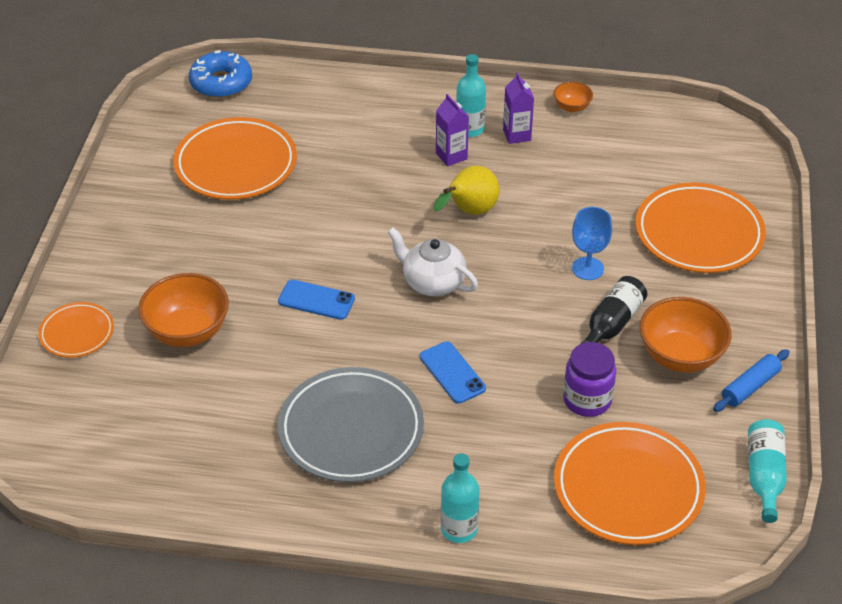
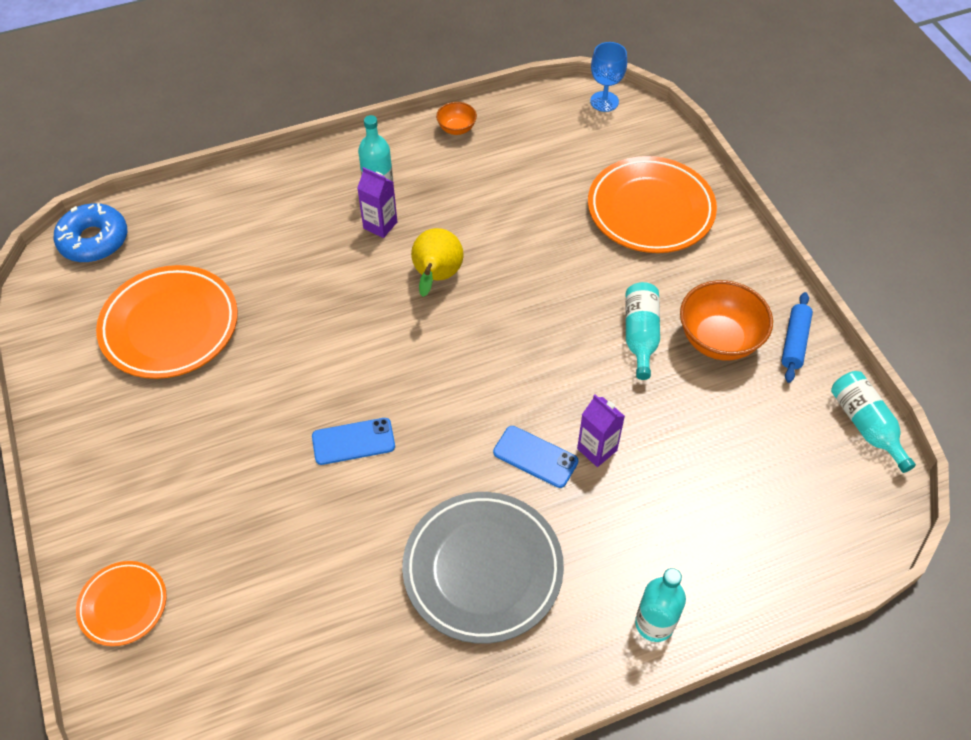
camera: 30 degrees left, 10 degrees up
orange bowl [138,273,229,347] -> none
white teapot [388,227,478,296] -> none
purple carton [503,72,534,144] -> purple carton moved to [577,395,625,467]
orange plate [554,422,706,545] -> none
purple jar [563,342,616,417] -> none
blue goblet [572,207,612,280] -> blue goblet moved to [590,42,627,112]
black bottle [581,276,647,344] -> turquoise bottle [625,282,660,380]

